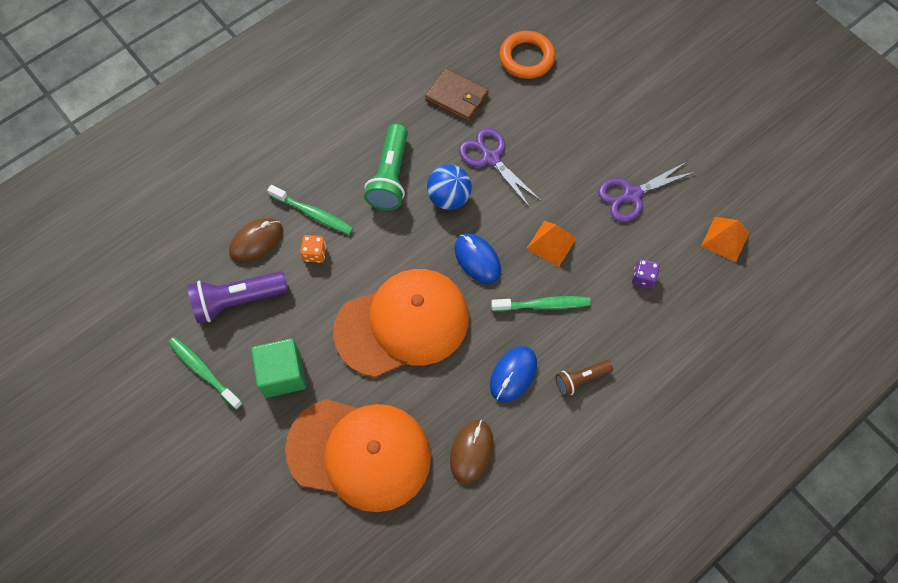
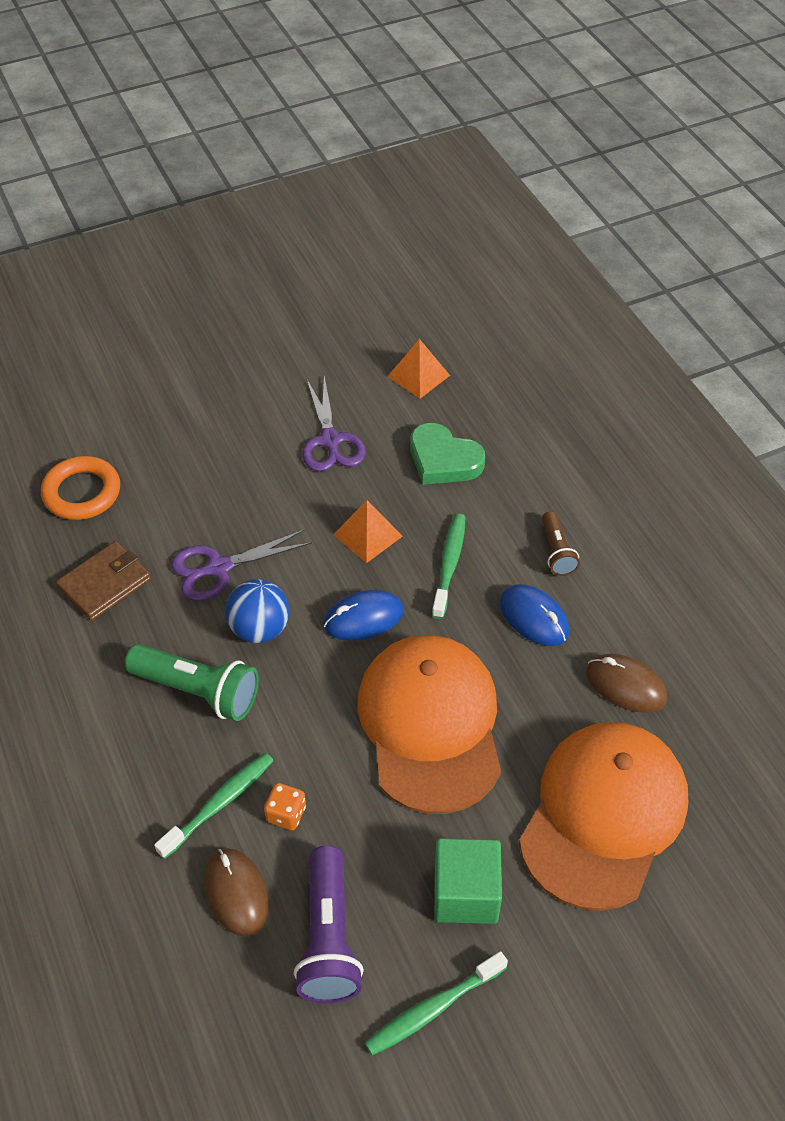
camera: 75 degrees left, 15 degrees down
purple dice [632,259,660,289] -> green heart [410,423,485,485]

